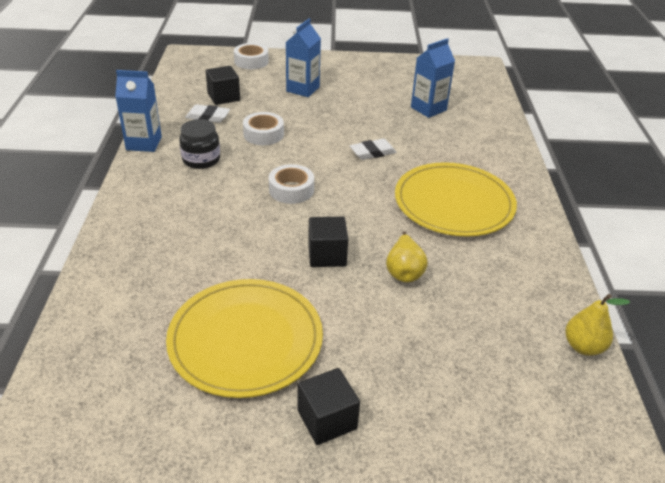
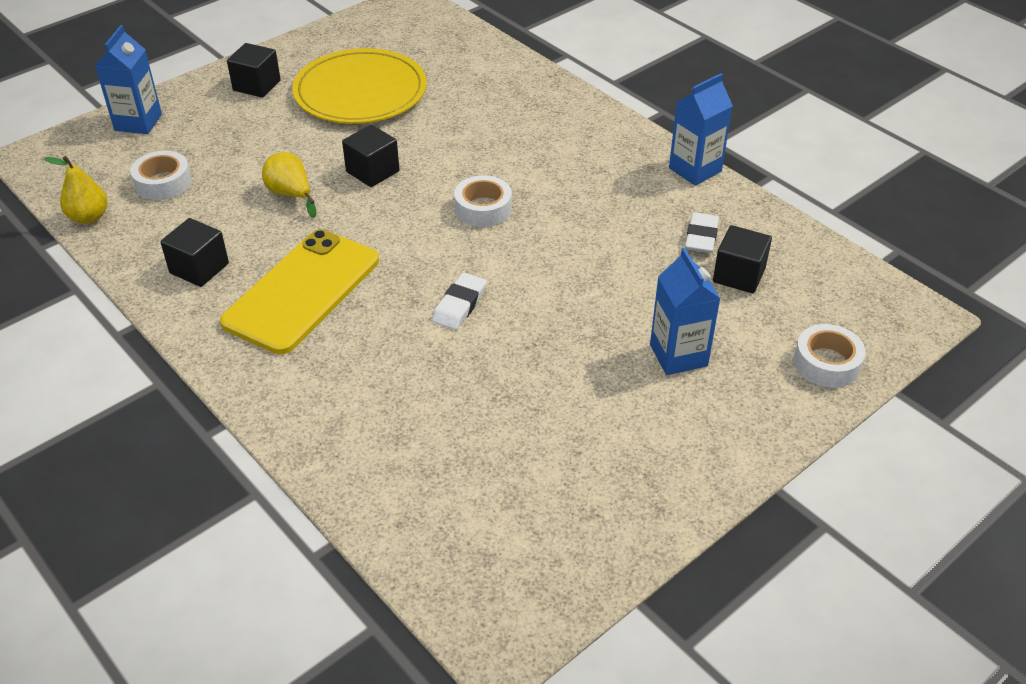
camera: 140 degrees right, 5 degrees up
black jar [179,119,220,169] -> none
white eraser [185,104,230,123] -> white eraser turned 45 degrees counterclockwise [685,212,719,253]
white tape [243,112,284,145] -> white tape moved to [130,151,192,200]
yellow plate [395,162,517,237] -> yellow phone [220,229,379,354]
blue carton [411,38,455,118] -> blue carton moved to [95,25,162,134]
none -> black cube [160,218,229,287]

